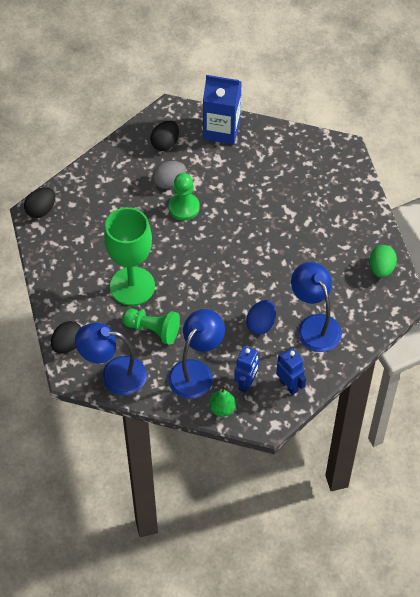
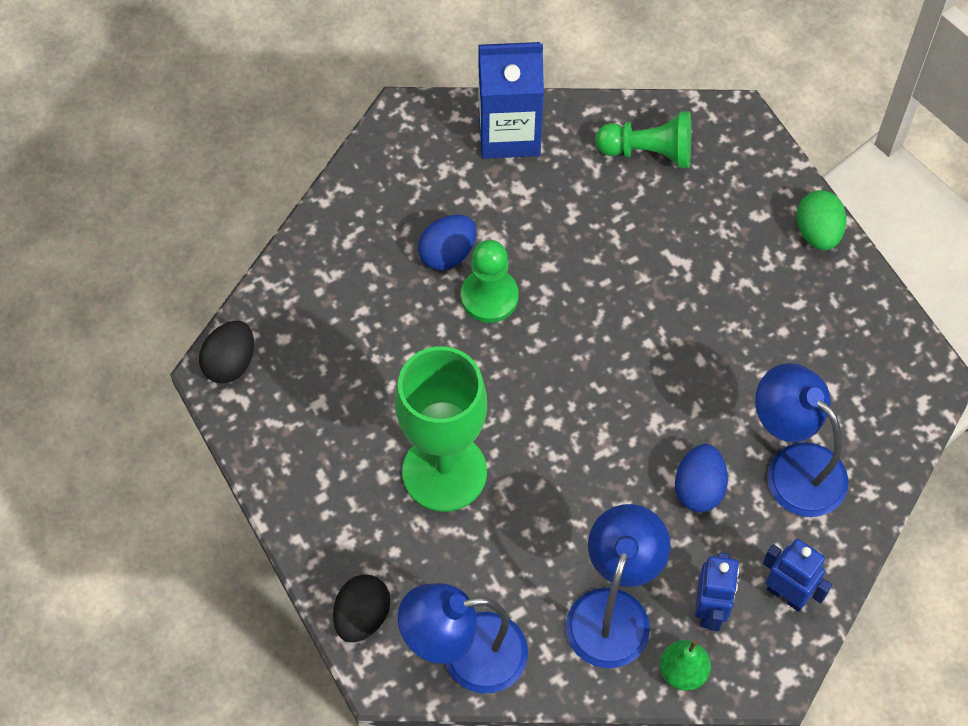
camera: 15 degrees left, 5 degrees up
green pawn [122,308,180,345] -> green pawn moved to [595,112,691,168]
black egg [150,121,179,151] -> none
grey egg [153,161,186,189] -> blue egg [418,215,477,271]
green egg [369,245,397,278] -> green egg moved to [797,190,846,250]

